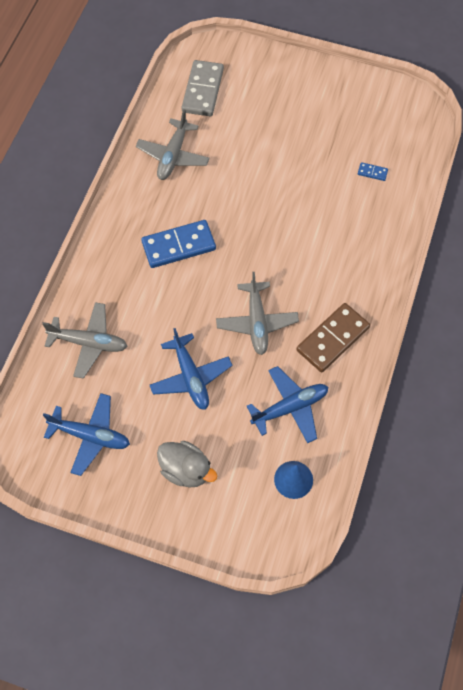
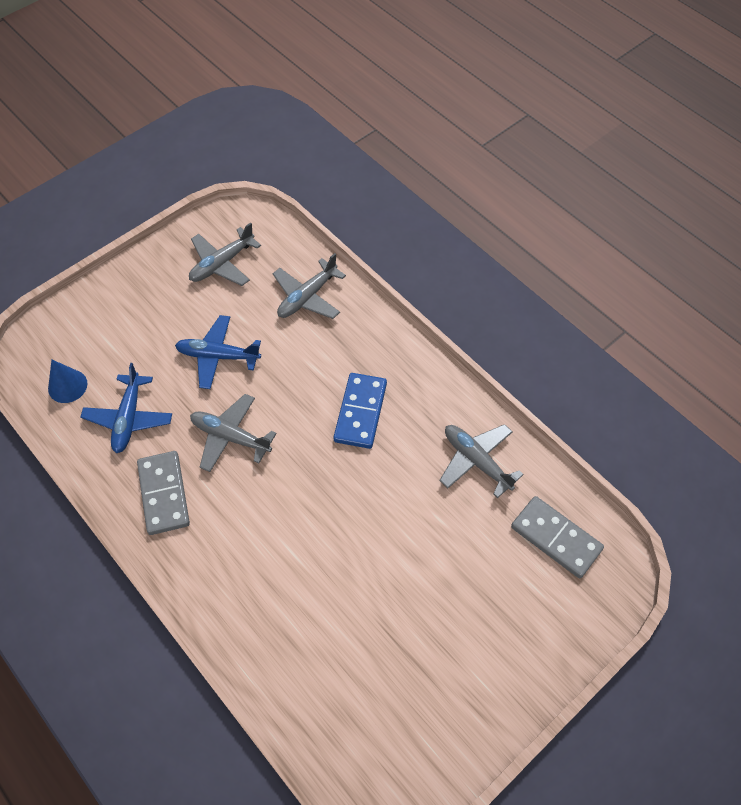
camera: 120 degrees right, 5 degrees down
blue plane [43,393,130,476] -> grey plane [189,222,261,286]
grey duck [157,441,217,487] -> none
brown domino [296,303,370,372] -> grey domino [137,451,190,535]
blue domino [358,162,388,181] -> none

